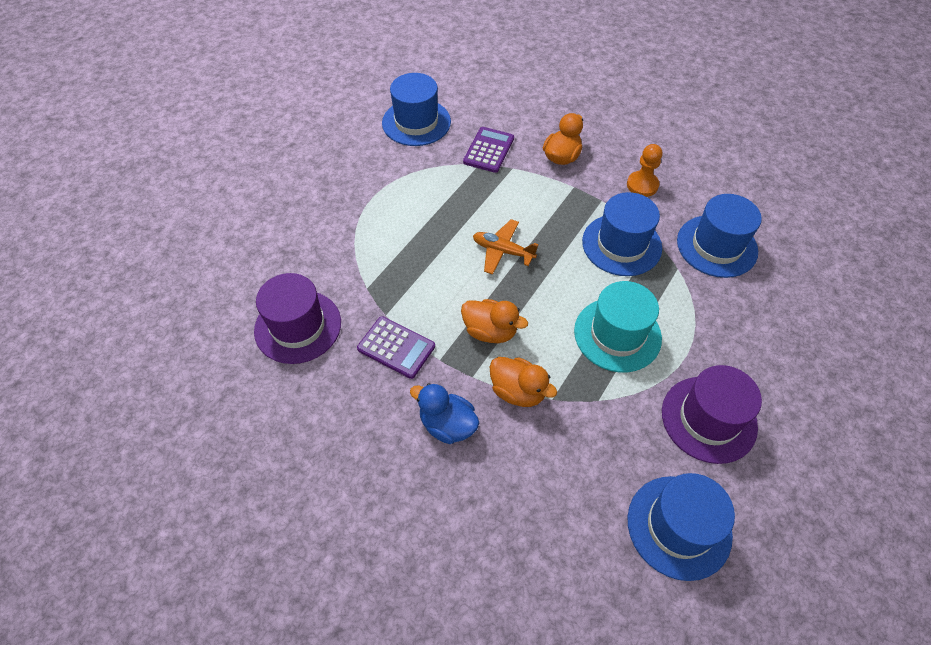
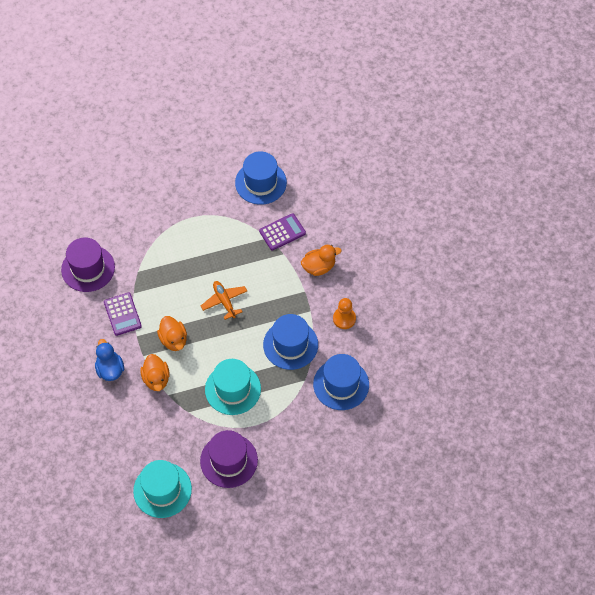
camera: 40 degrees right, 5 degrees up
blue hat [628,473,735,581] -> turquoise hat [133,460,192,518]

